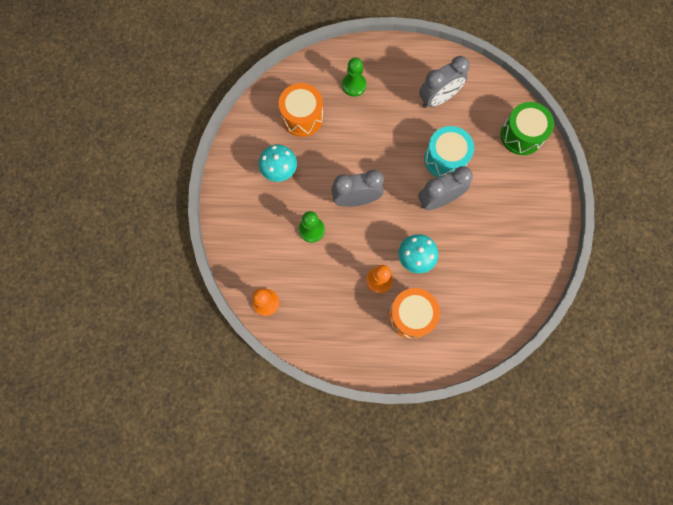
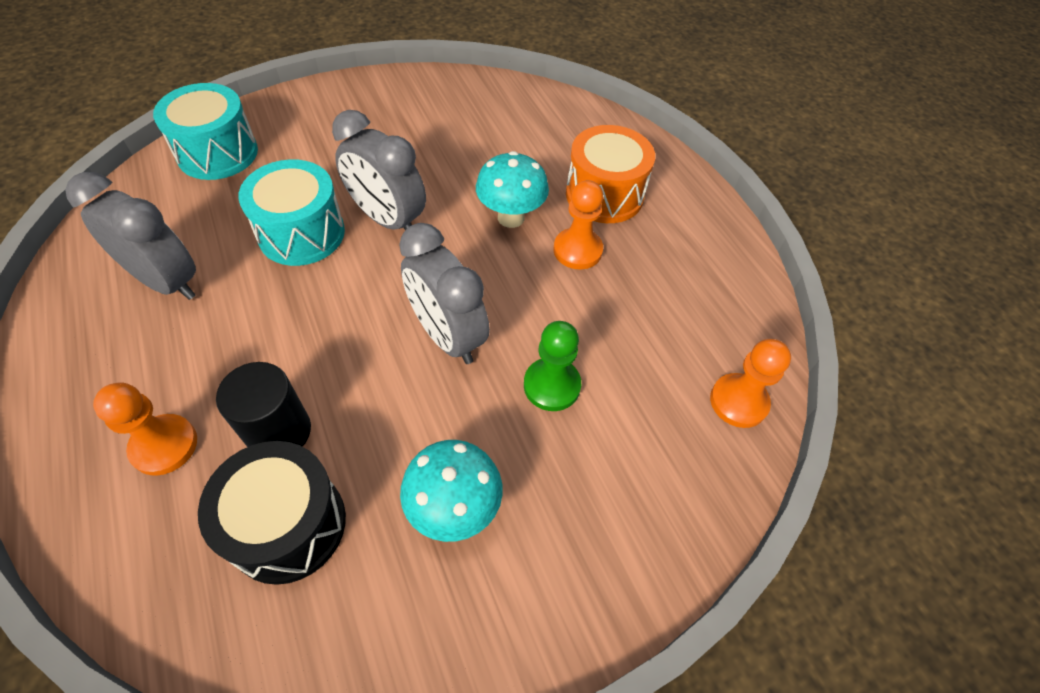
camera: 120 degrees left, 20 degrees down
orange drum [279,83,324,137] -> black drum [198,441,346,585]
green pawn [342,58,366,97] -> orange pawn [93,382,197,476]
green drum [500,102,554,155] -> turquoise drum [153,83,258,180]
none -> black cylinder [216,362,311,447]

